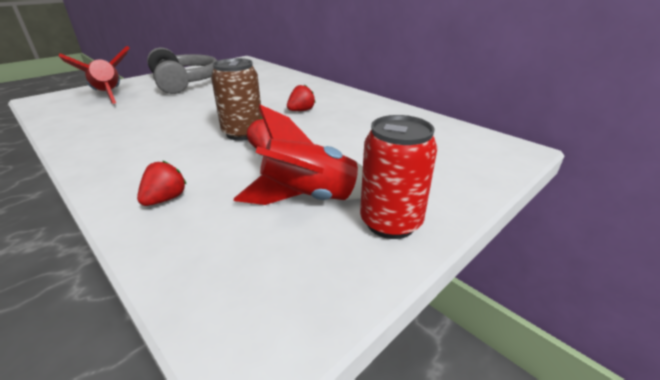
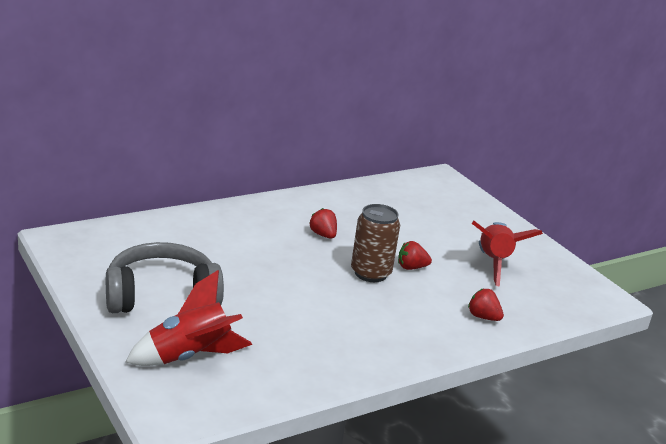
camera: 80 degrees left, 5 degrees down
red can [360,115,437,239] -> none

